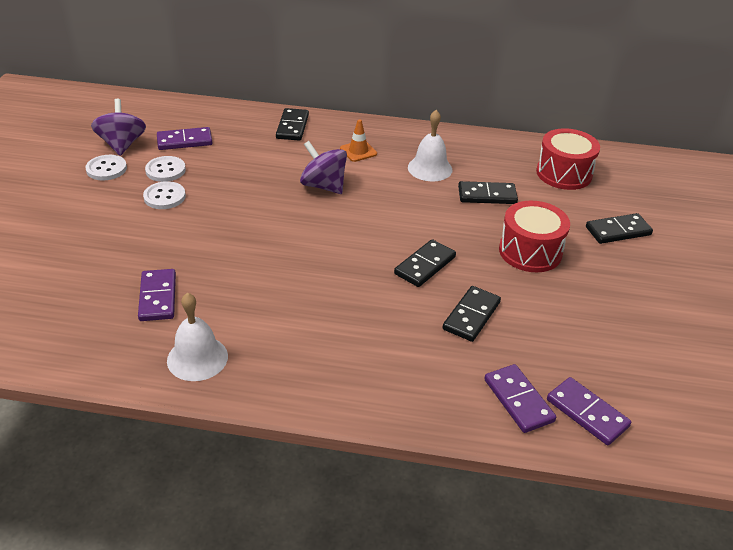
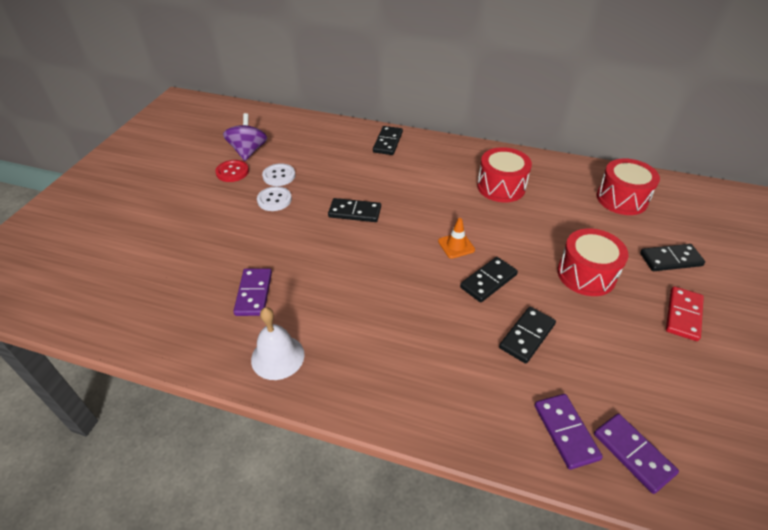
camera: 10 degrees right, 5 degrees up
white button [85,155,127,180] -> red button [215,160,249,182]
purple domino [157,127,212,150] -> none
purple spinning top [300,141,347,194] -> none
orange traffic cone [340,119,377,162] -> orange traffic cone moved to [438,218,475,259]
white bell [408,110,452,181] -> red drum [477,147,532,202]
black domino [458,181,518,204] -> black domino moved to [328,198,381,222]
none -> red domino [666,286,704,341]

